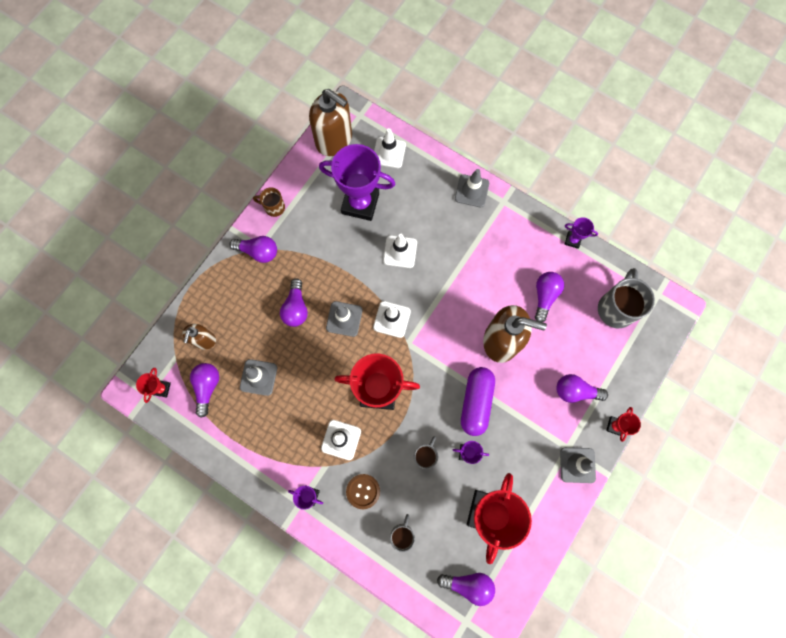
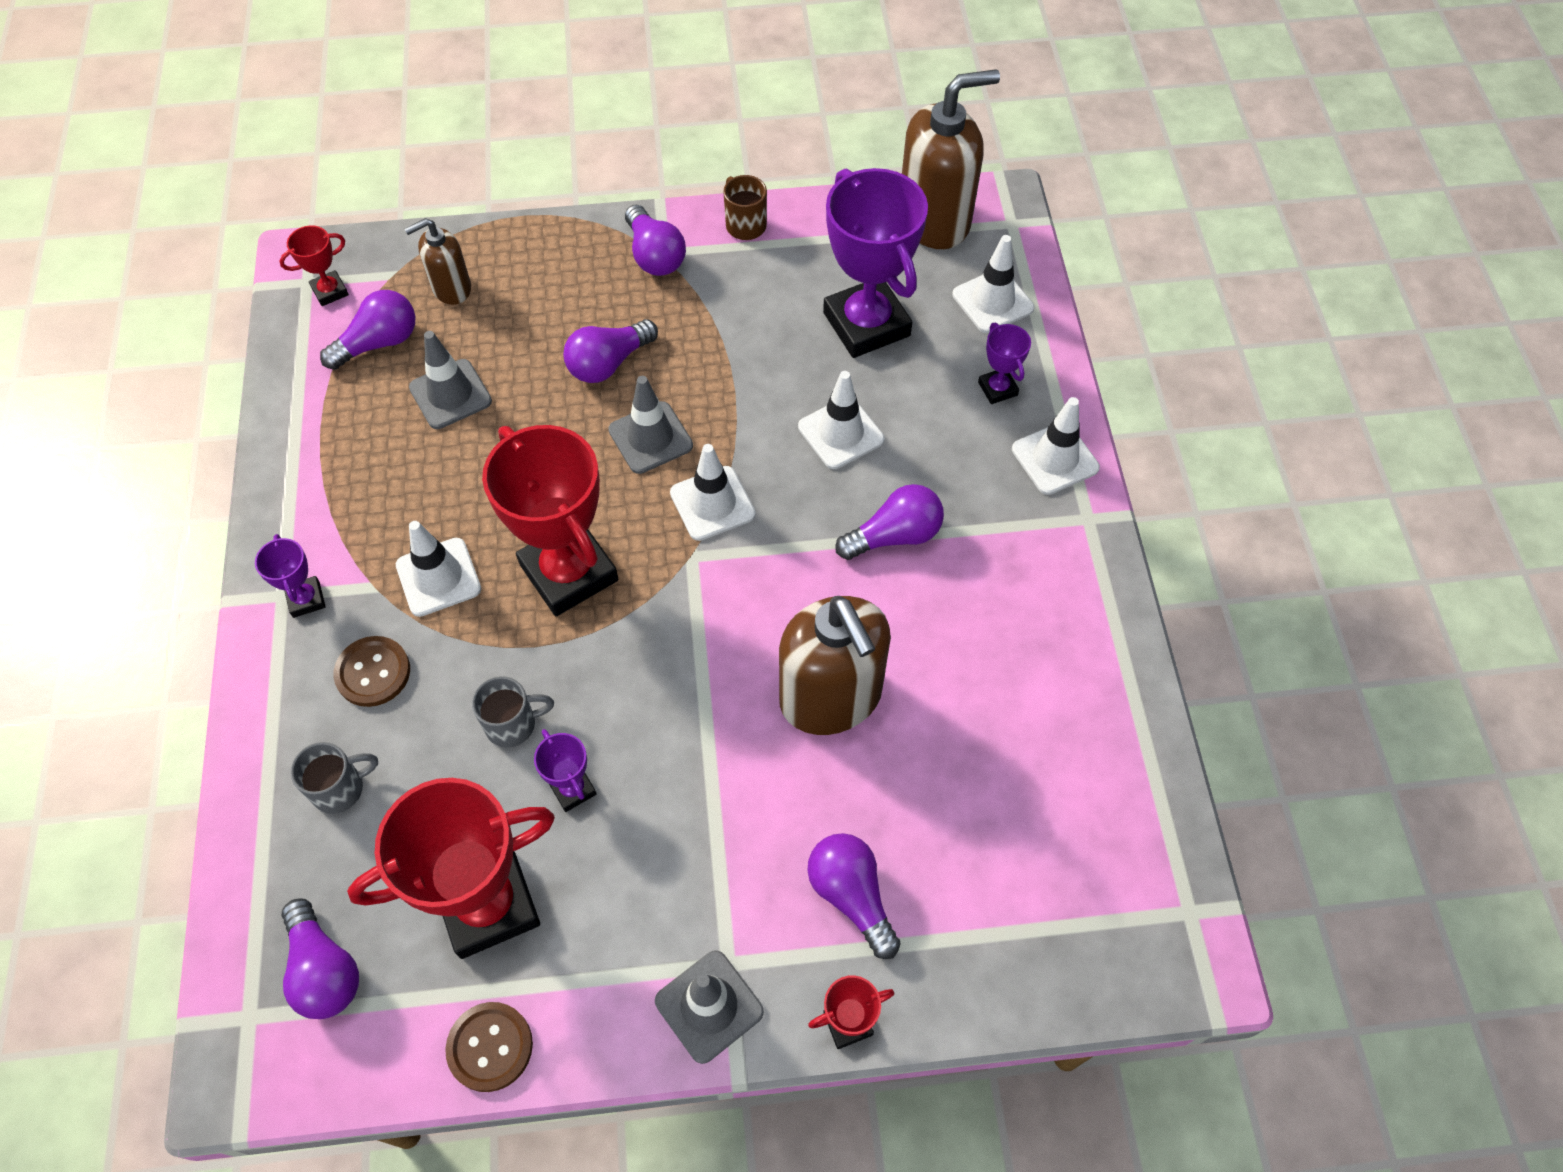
camera: 50 degrees right, 15 degrees down
brown soap dispenser [309,89,352,156] -> brown soap dispenser turned 105 degrees counterclockwise [902,69,1000,249]
grey traffic cone [455,169,489,207] -> white traffic cone [1012,397,1100,495]
purple capsule [461,367,495,436] -> none
purple light bulb [535,272,564,322] -> purple light bulb moved to [835,484,944,560]
purple trophy [565,217,598,249] -> purple trophy moved to [978,323,1031,404]
grey mug [598,268,655,328] -> none
none -> brown button [445,1002,533,1092]

